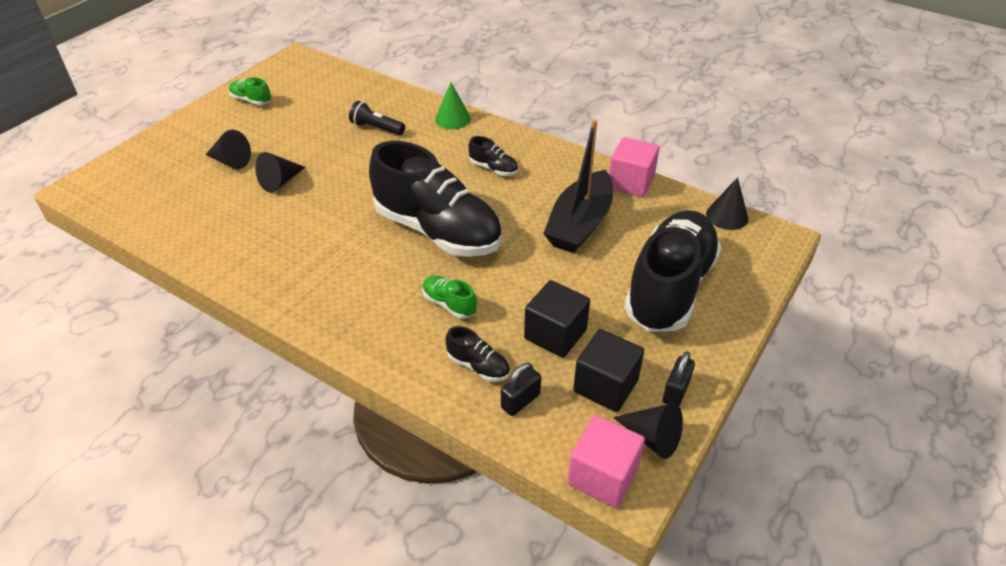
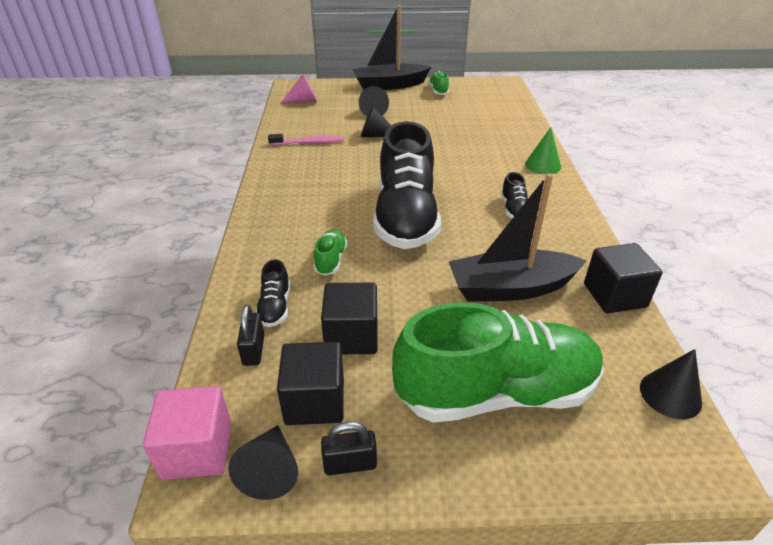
camera: 55 degrees right, 5 degrees down
black flashlight [349,101,405,135] -> none
black padlock [501,363,541,416] -> black padlock turned 75 degrees clockwise [237,305,264,366]
pink cube [609,137,660,197] -> black cube [584,243,662,313]
black shoe [624,210,722,332] -> green shoe [392,302,604,423]
none -> pink toothbrush [268,134,344,145]
none -> pink cone [280,74,317,104]
none -> black boat [352,5,431,90]

